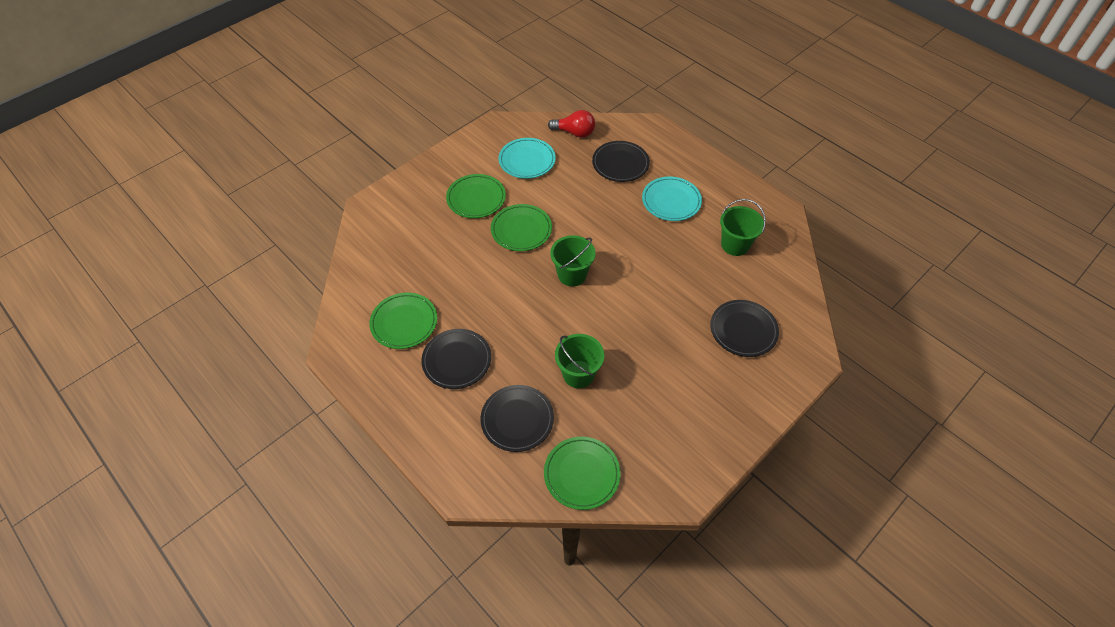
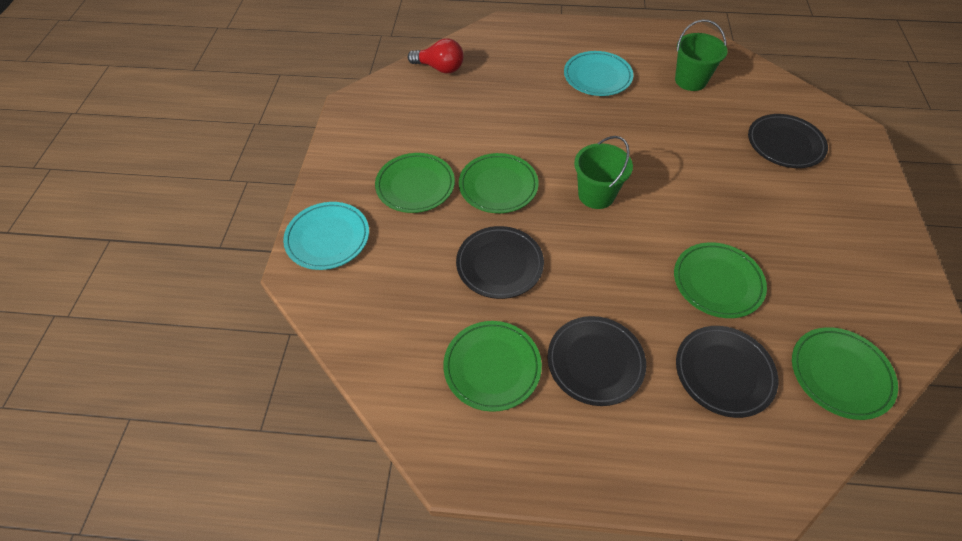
camera: 40 degrees left, 0 degrees up
turquoise plate [499,138,556,179] -> turquoise plate moved to [283,202,369,270]
red light bulb [548,110,595,138] -> red light bulb turned 45 degrees clockwise [408,39,464,74]
green bucket [555,334,604,388] -> green plate [674,242,767,318]
black plate [592,141,650,182] -> black plate moved to [456,226,544,299]

